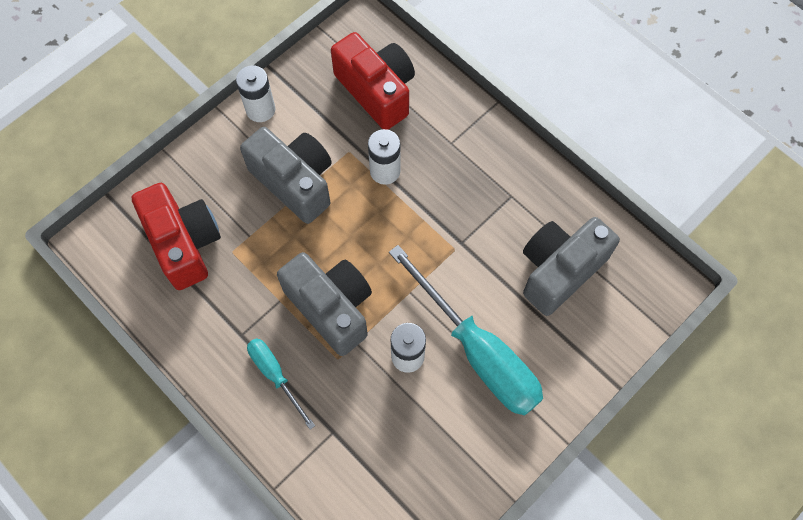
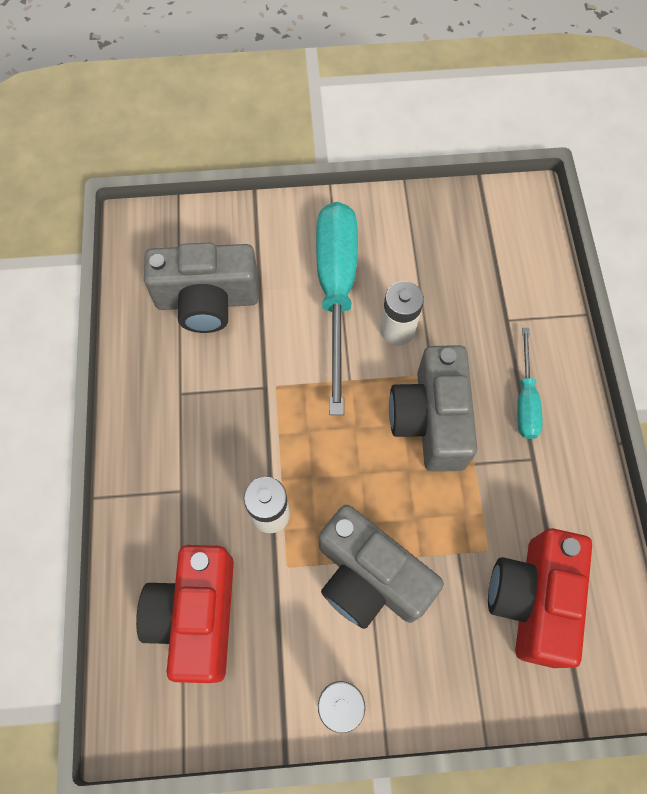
camera: 140 degrees left, 0 degrees up
grey camera [240,127,332,224] -> grey camera turned 45 degrees counterclockwise [319,505,444,629]

